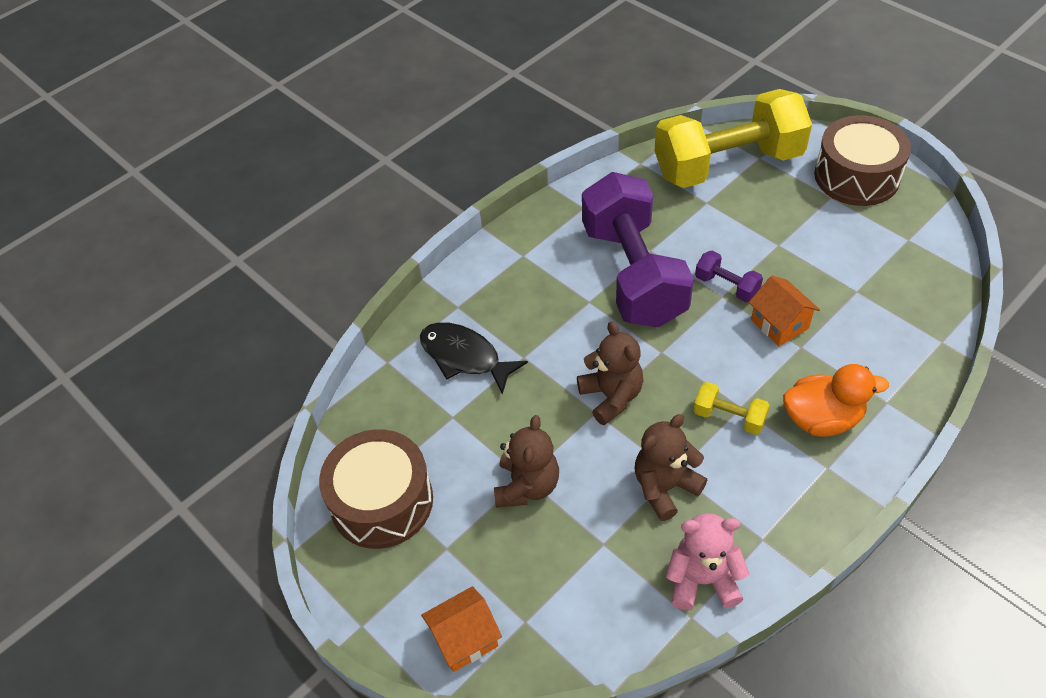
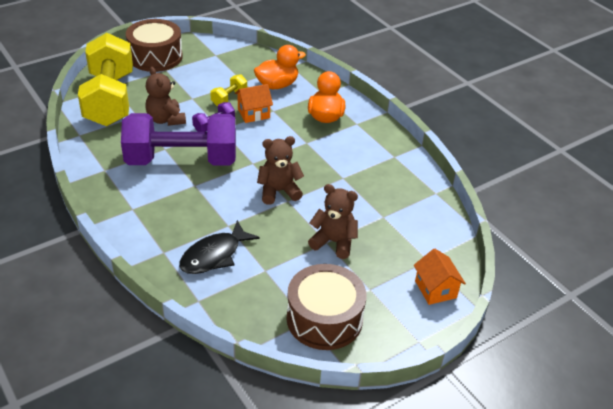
camera: 85 degrees left, 10 degrees down
brown teddy bear [635,414,707,521] -> brown teddy bear moved to [145,67,186,126]
pink teddy bear [666,513,749,610] -> none
yellow dumbbell [694,382,770,435] -> yellow dumbbell moved to [210,74,247,106]
none -> orange duck [254,45,306,89]

